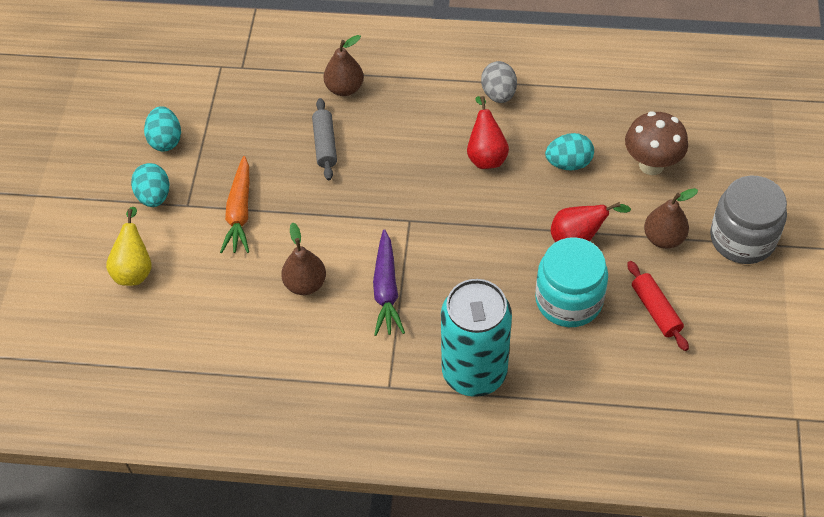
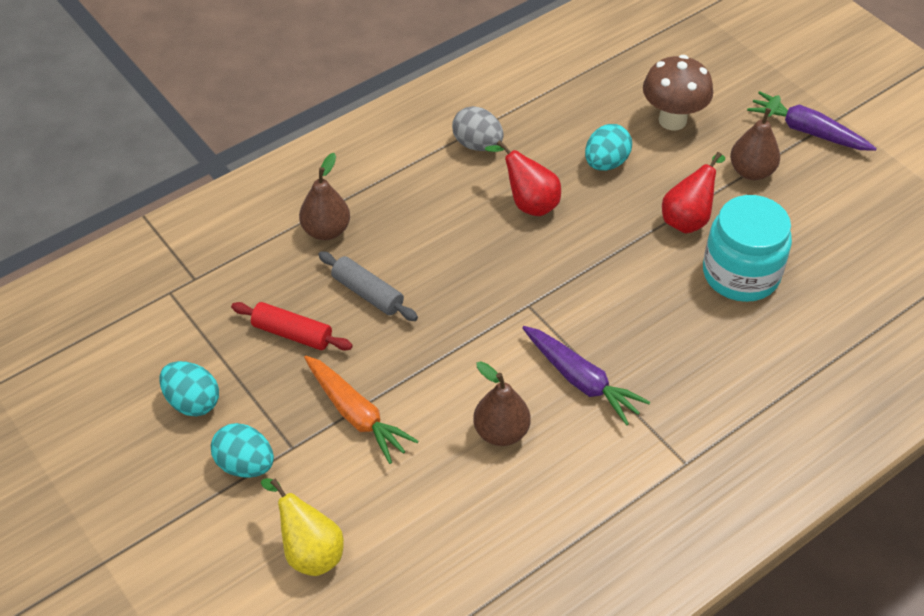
camera: 45 degrees left, 5 degrees down
turquoise can [441,279,512,397] -> none
red rolling pin [627,261,689,351] -> red rolling pin moved to [231,302,353,351]
grey jar [710,176,787,264] -> purple carrot [747,91,877,151]

